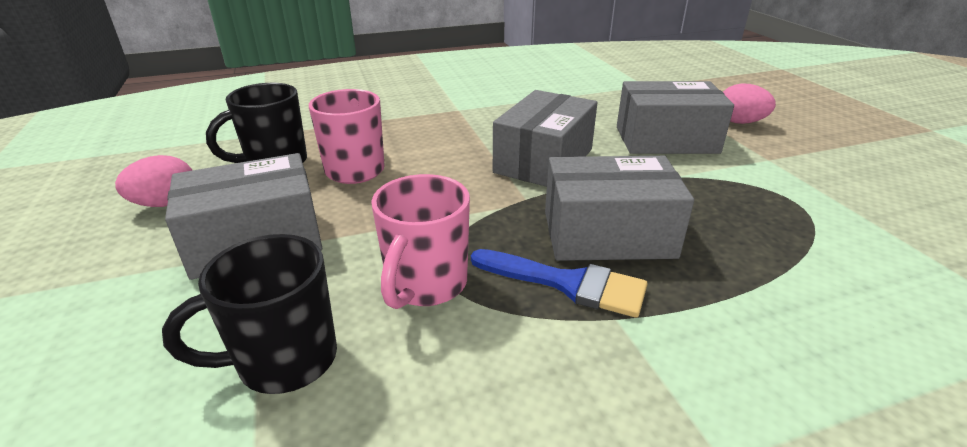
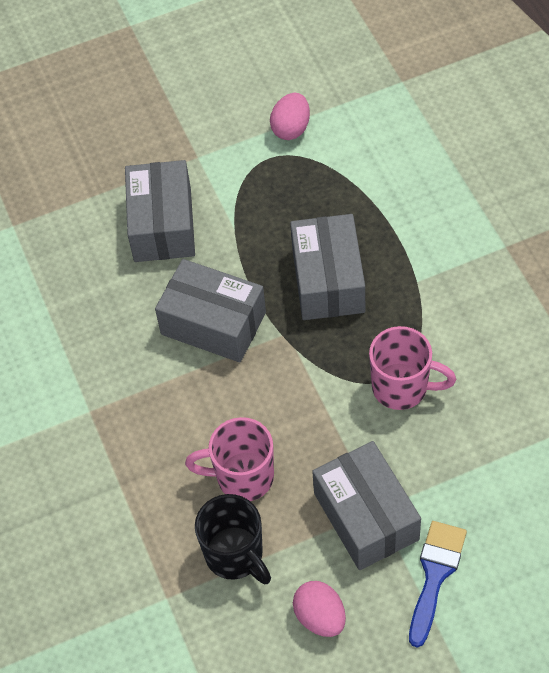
camera: 90 degrees left, 25 degrees up
black mug [162,234,337,394] -> none
blue brush [471,249,647,318] -> blue brush moved to [409,521,467,648]
pink egg [723,84,776,124] -> pink egg moved to [270,93,310,140]

